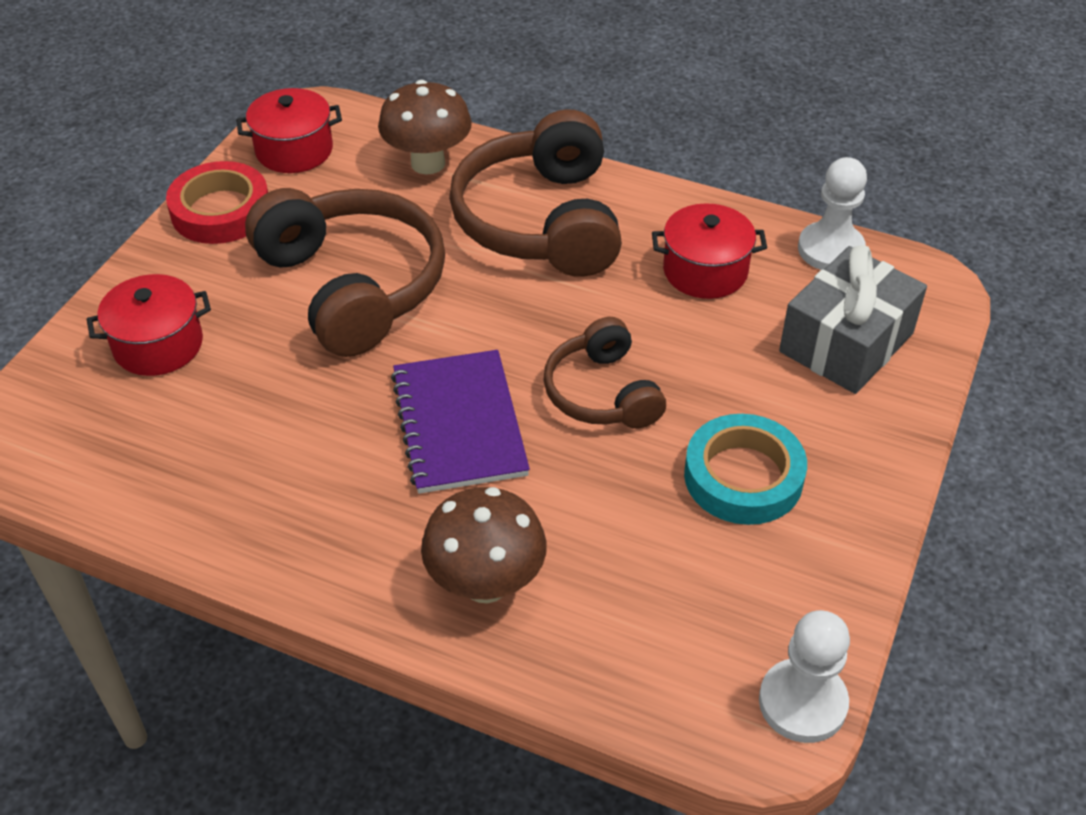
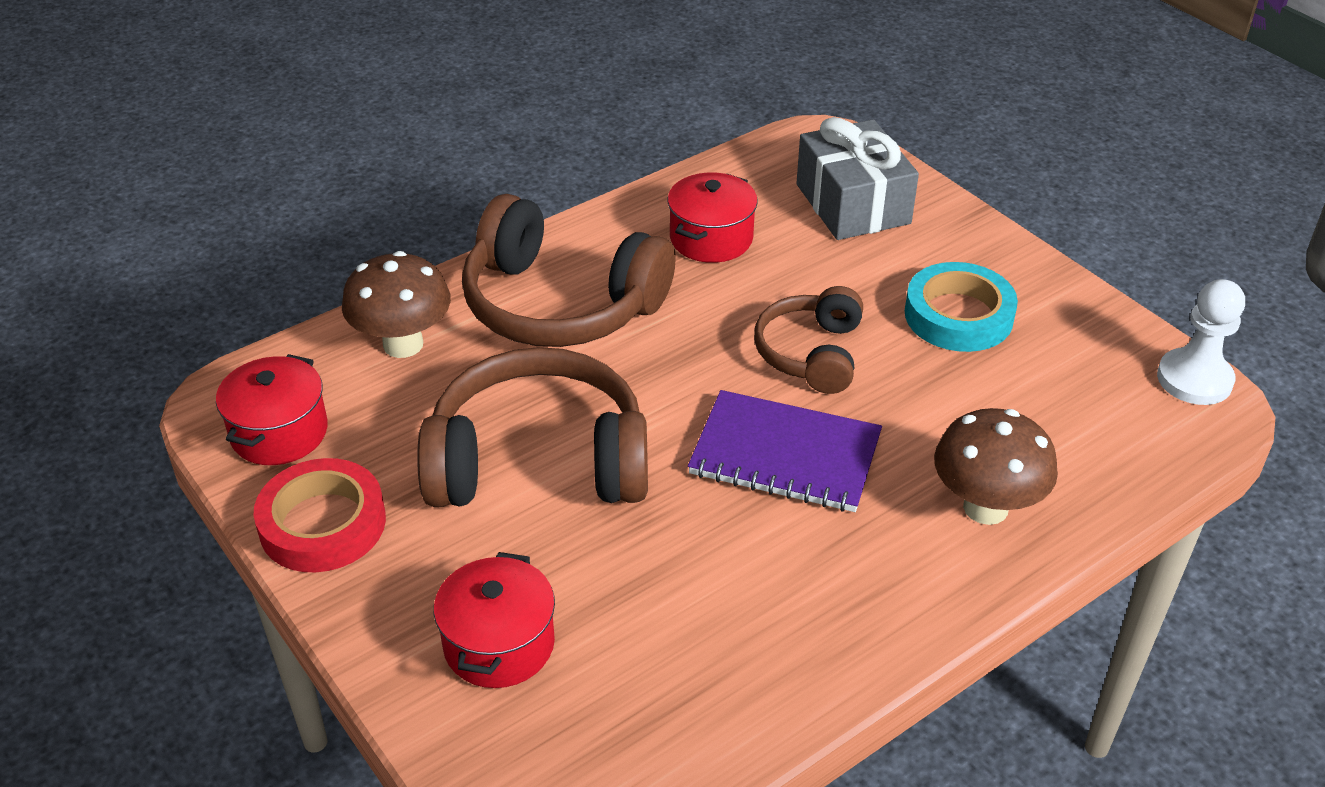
camera: 60 degrees left, 5 degrees down
brown headphones [544,317,666,429] -> brown headphones turned 90 degrees clockwise [754,286,863,394]
white pawn [798,157,867,270] -> none

